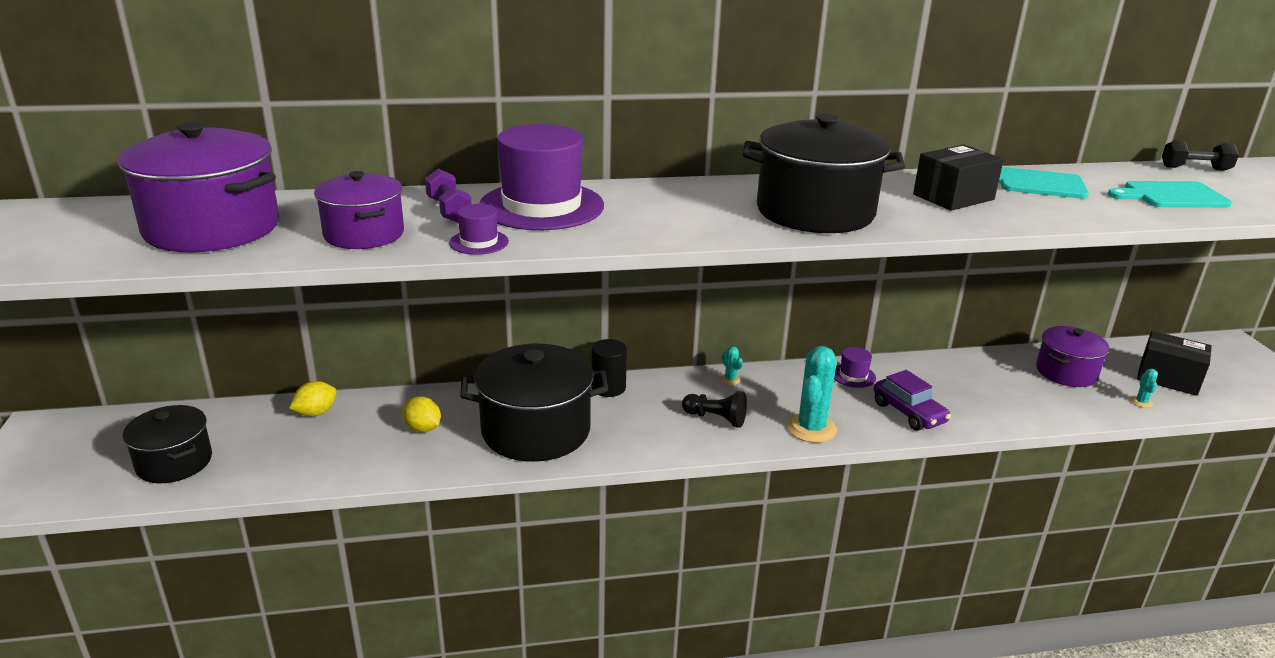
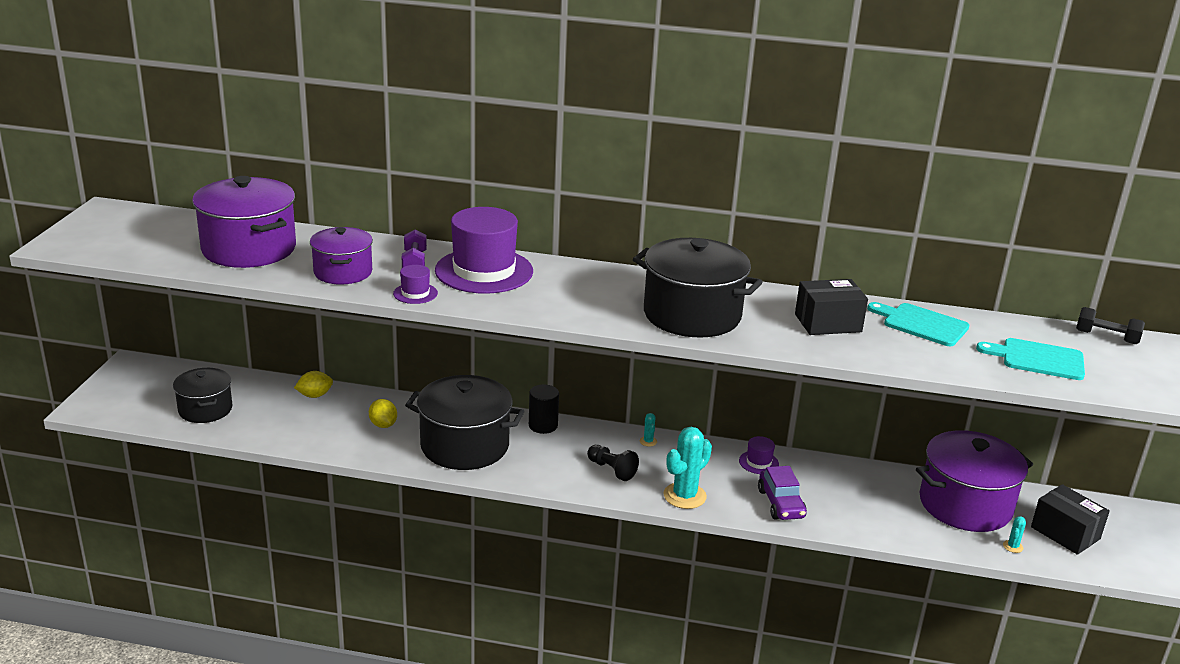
camera: 20 degrees right, 0 degrees up
purple pot [1036,326,1109,387] -> purple pot [916,430,1033,532], size x1.64

